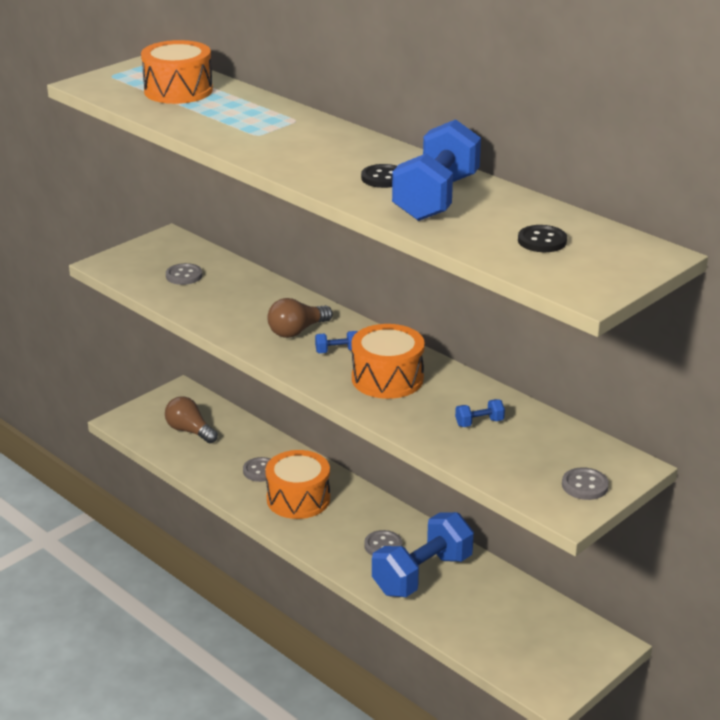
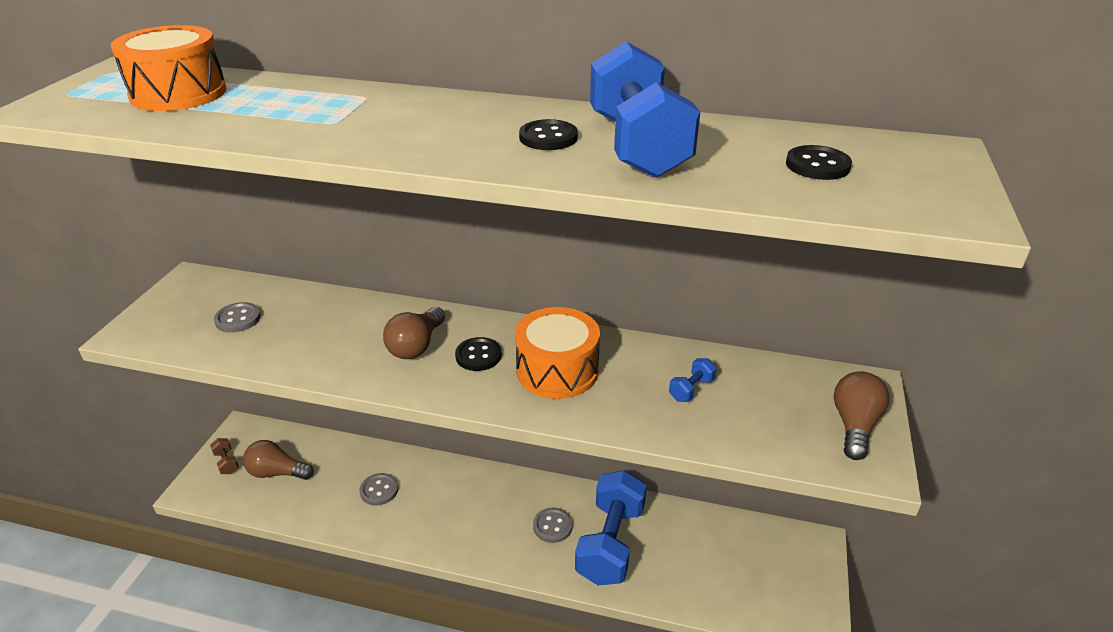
camera: 30 degrees left, 5 degrees up
orange drum [265,450,330,519] -> none
blue dumbbell [315,331,357,353] -> black button [455,337,502,371]
grey button [562,467,609,500] -> brown light bulb [834,372,889,460]
none -> brown dumbbell [210,438,239,474]

